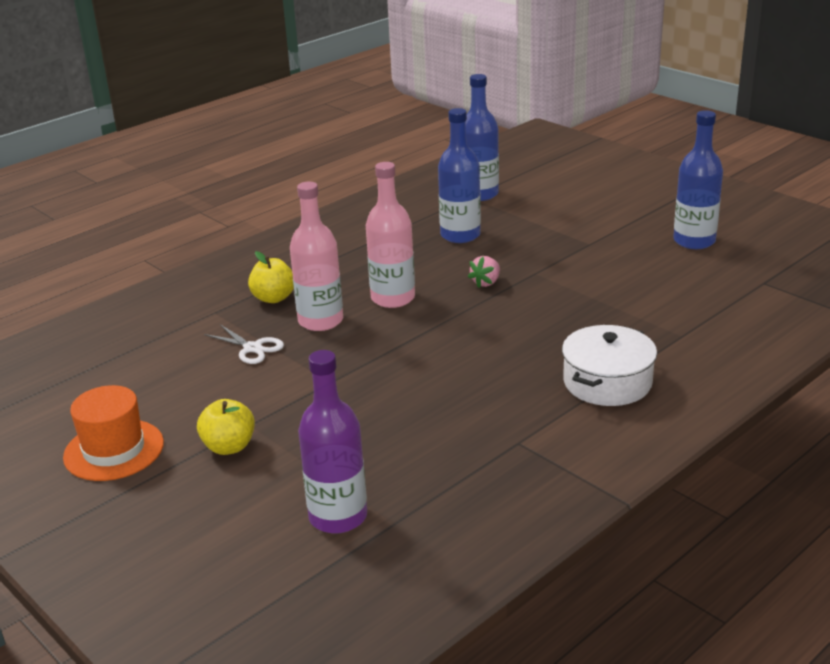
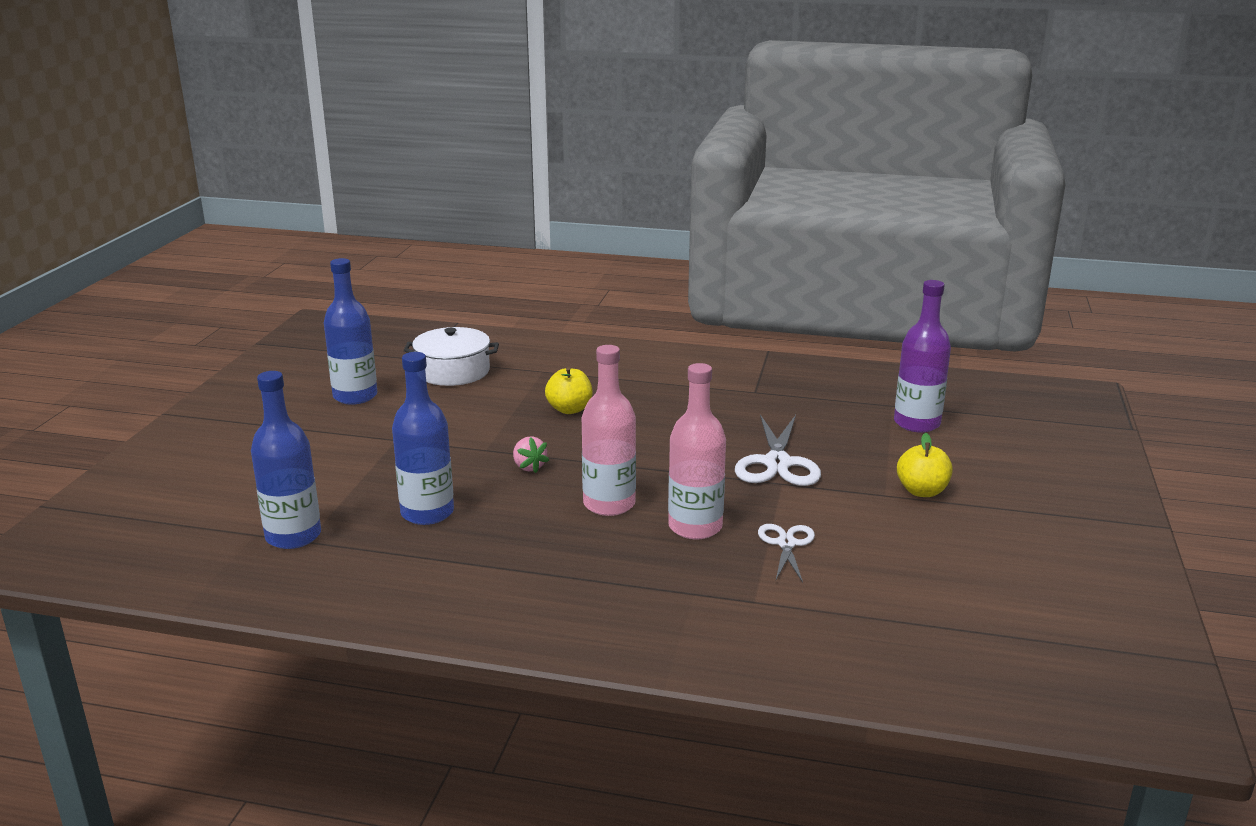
camera: 125 degrees left, 5 degrees down
orange hat [63,385,164,481] -> none
yellow apple [248,251,294,303] -> yellow apple moved to [545,367,593,414]
pink strawberry [468,256,500,288] -> pink strawberry turned 60 degrees clockwise [513,436,549,473]
white pot [562,325,657,406] -> white pot moved to [404,327,499,386]
none -> white scissors [735,414,821,486]

